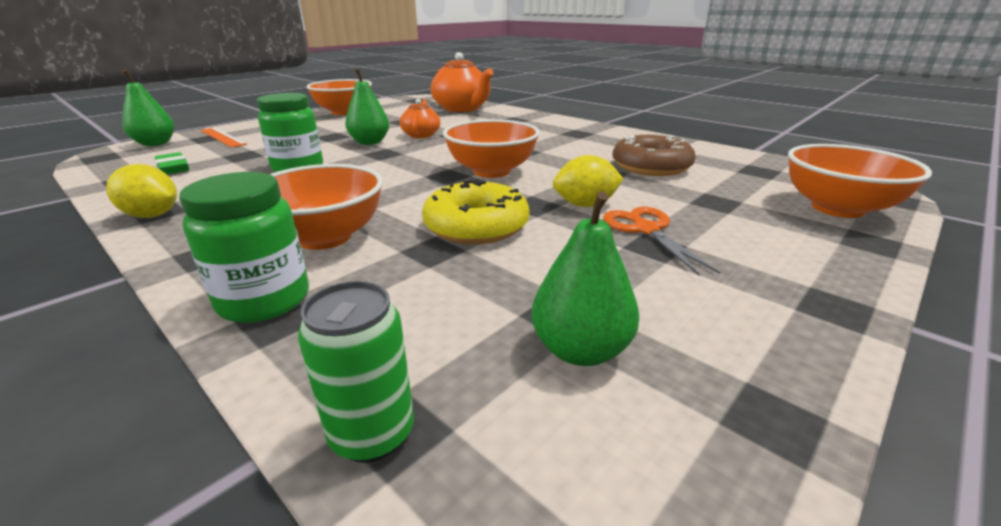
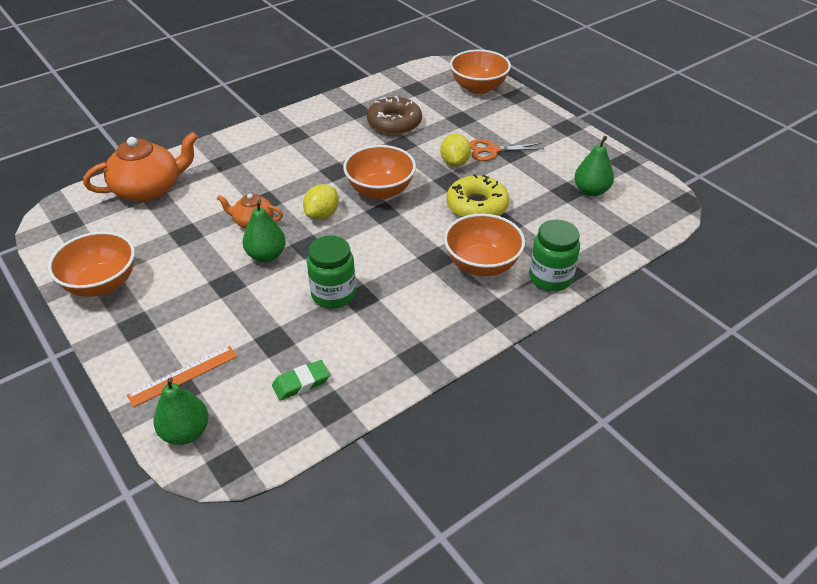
camera: 80 degrees left, 15 degrees up
yellow lemon [106,164,177,218] -> yellow lemon moved to [303,184,339,220]
green can [298,281,414,463] -> none

